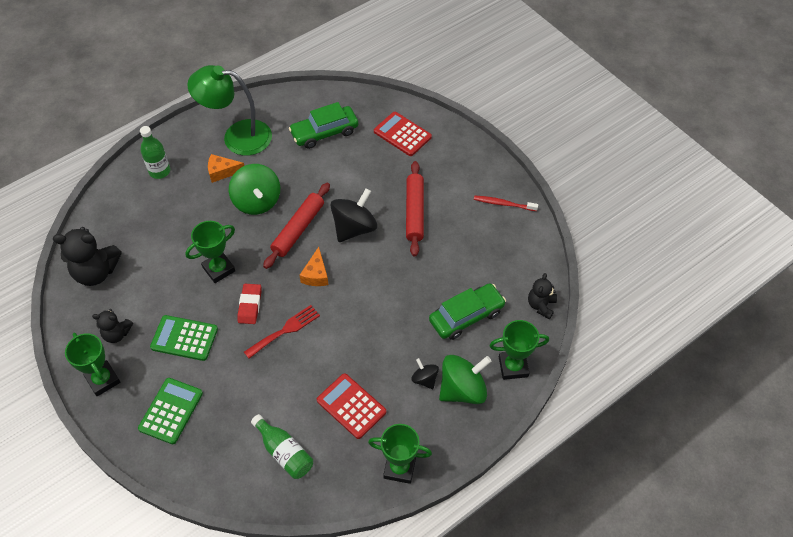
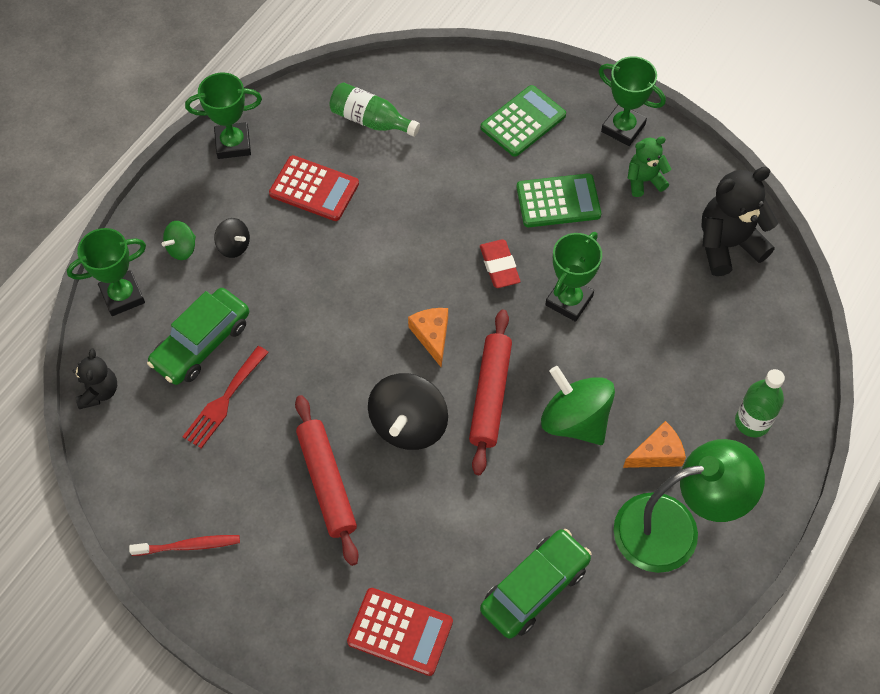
camera: 160 degrees right, 5 degrees up
black teddy bear [92,309,133,343] -> green teddy bear [627,136,671,197]
green calculator [138,378,203,444] -> green calculator turned 135 degrees counterclockwise [481,85,566,157]
red fork [244,305,320,358] -> red fork moved to [182,346,269,449]
green spinning top [439,355,492,404] -> green spinning top [162,221,196,260], size x0.52

